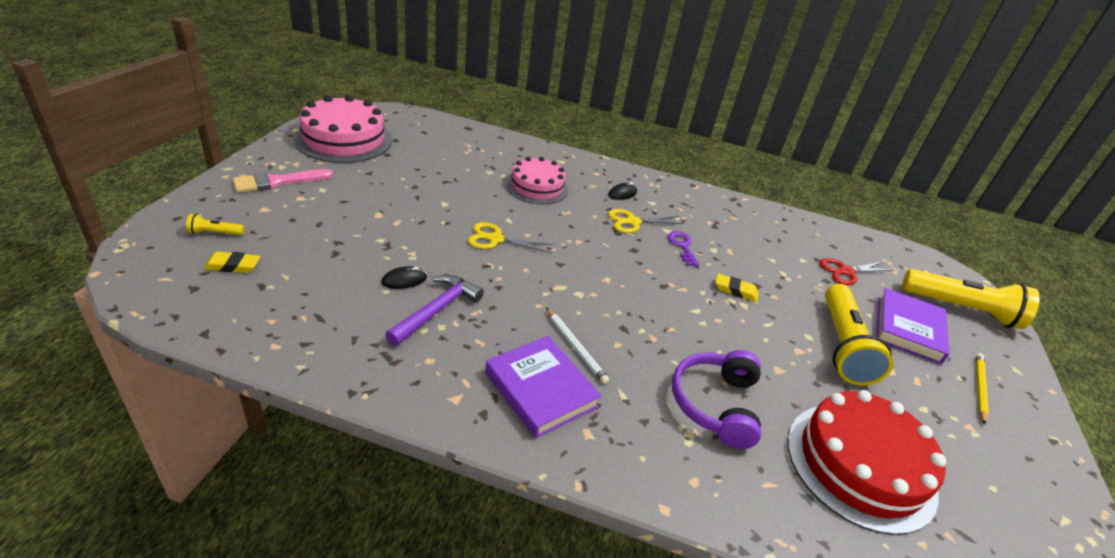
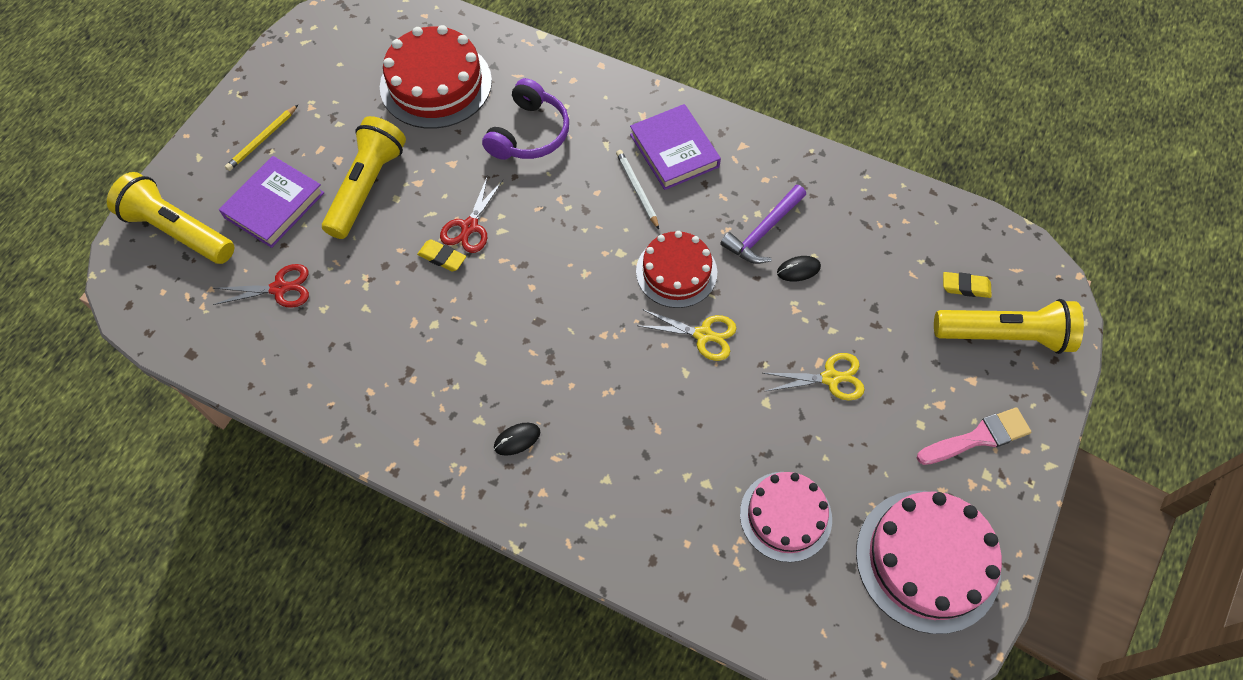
camera: 165 degrees left, 25 degrees up
yellow flashlight [186,214,245,235] -> yellow flashlight [934,299,1084,354], size x2.48
pink cake [506,157,569,204] -> pink cake moved to [740,472,832,562]
yellow scissors [608,209,684,233] -> yellow scissors moved to [763,353,865,400]
purple key [668,231,699,266] -> none
none -> red scissors [440,175,503,253]
none -> red cake [636,231,717,308]

